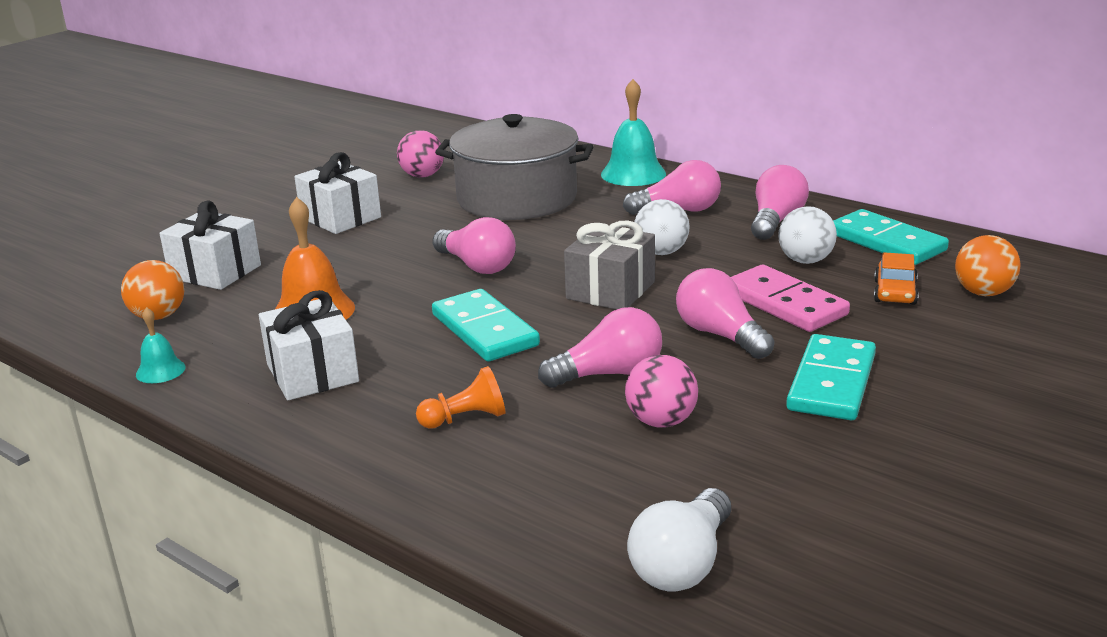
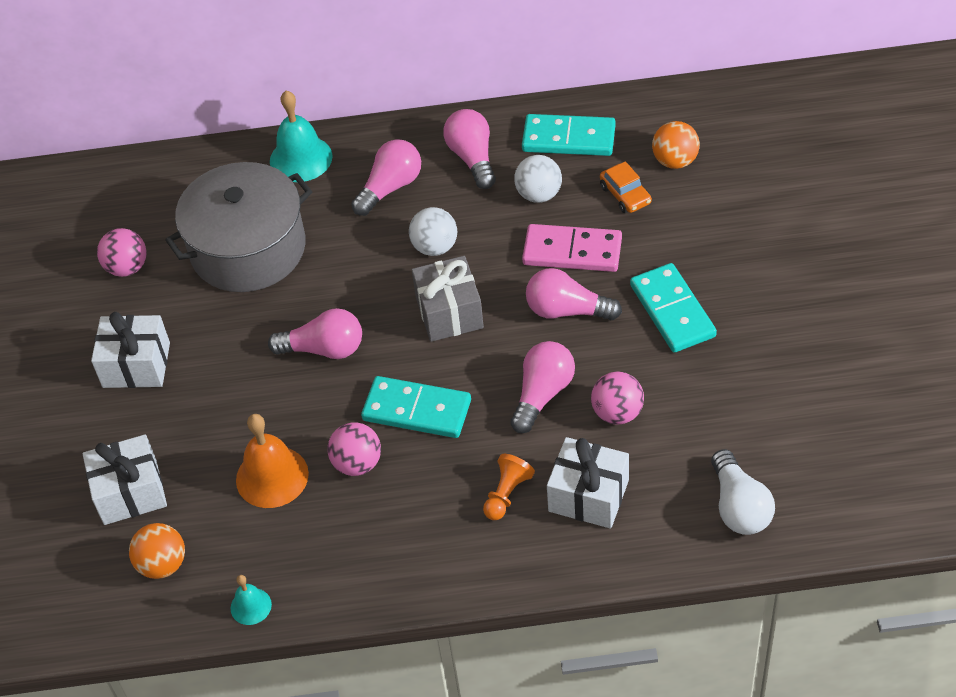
camera: 40 degrees left, 25 degrees up
white gift [259,290,359,400] -> white gift moved to [547,437,629,529]
none -> pink ball [327,422,381,476]

